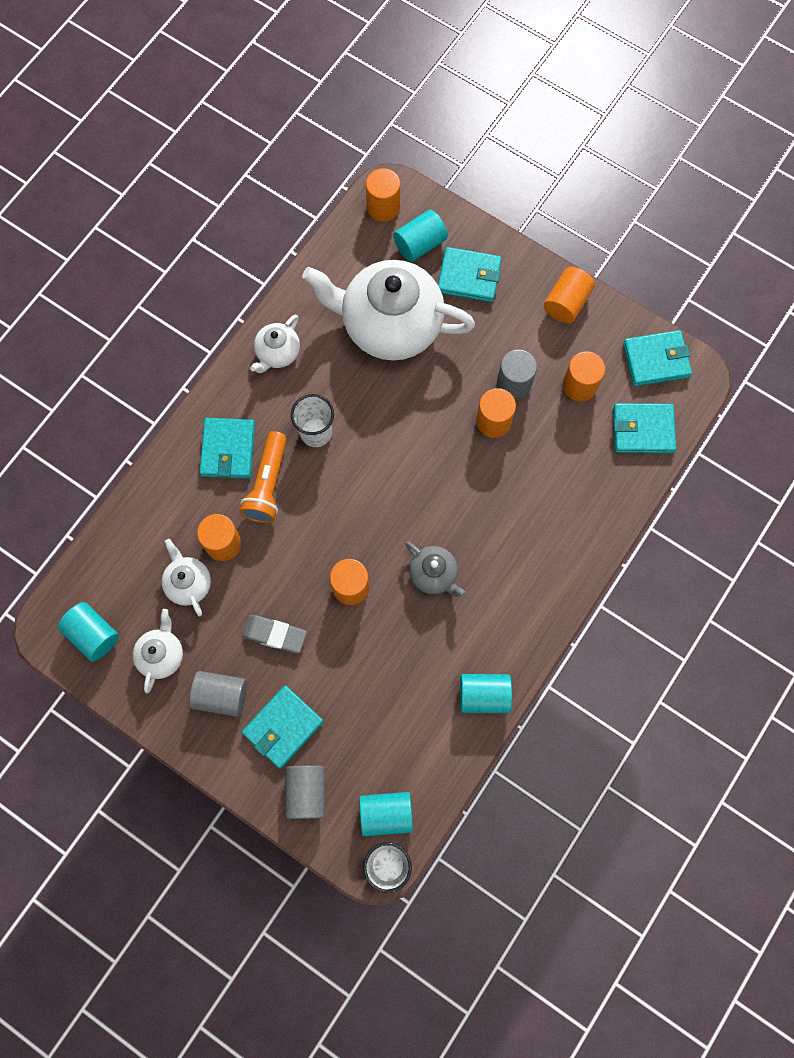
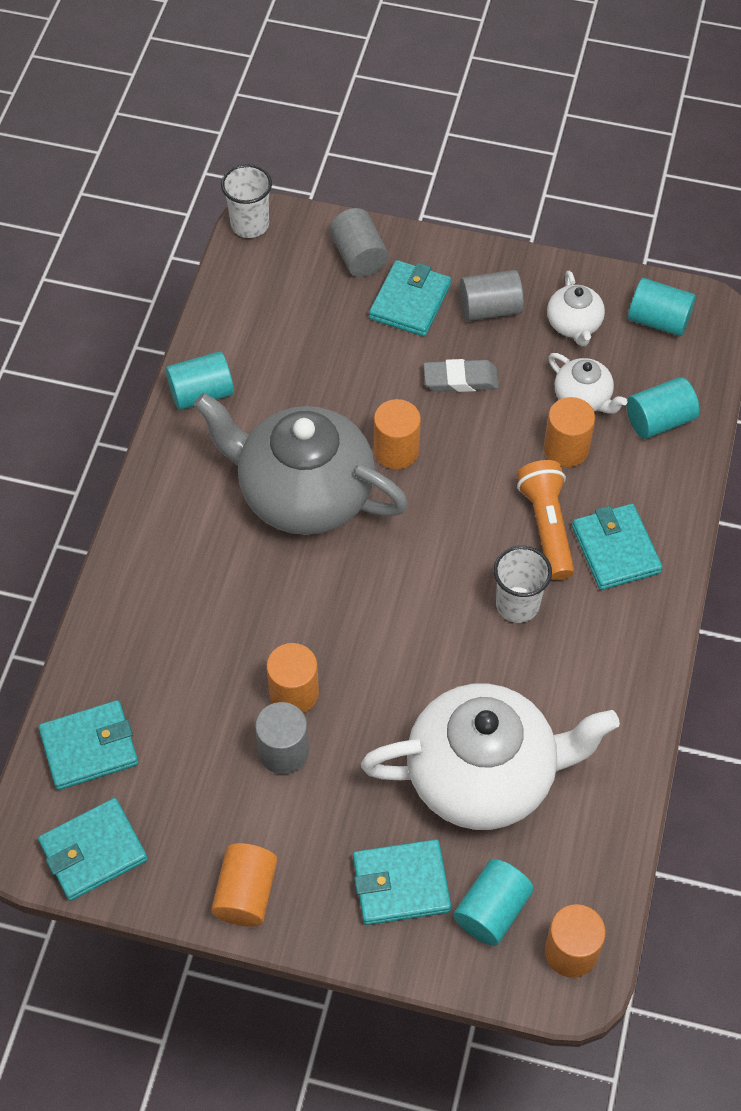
camera: 160 degrees right, 15 degrees down
white teapot [250,314,300,373] -> none
turquoise cylinder [359,792,413,836] -> turquoise cylinder moved to [626,377,700,439]
grey teapot [405,542,467,598] -> grey teapot [194,393,408,535], size x2.21
orange cylinder [563,351,605,401] -> none

